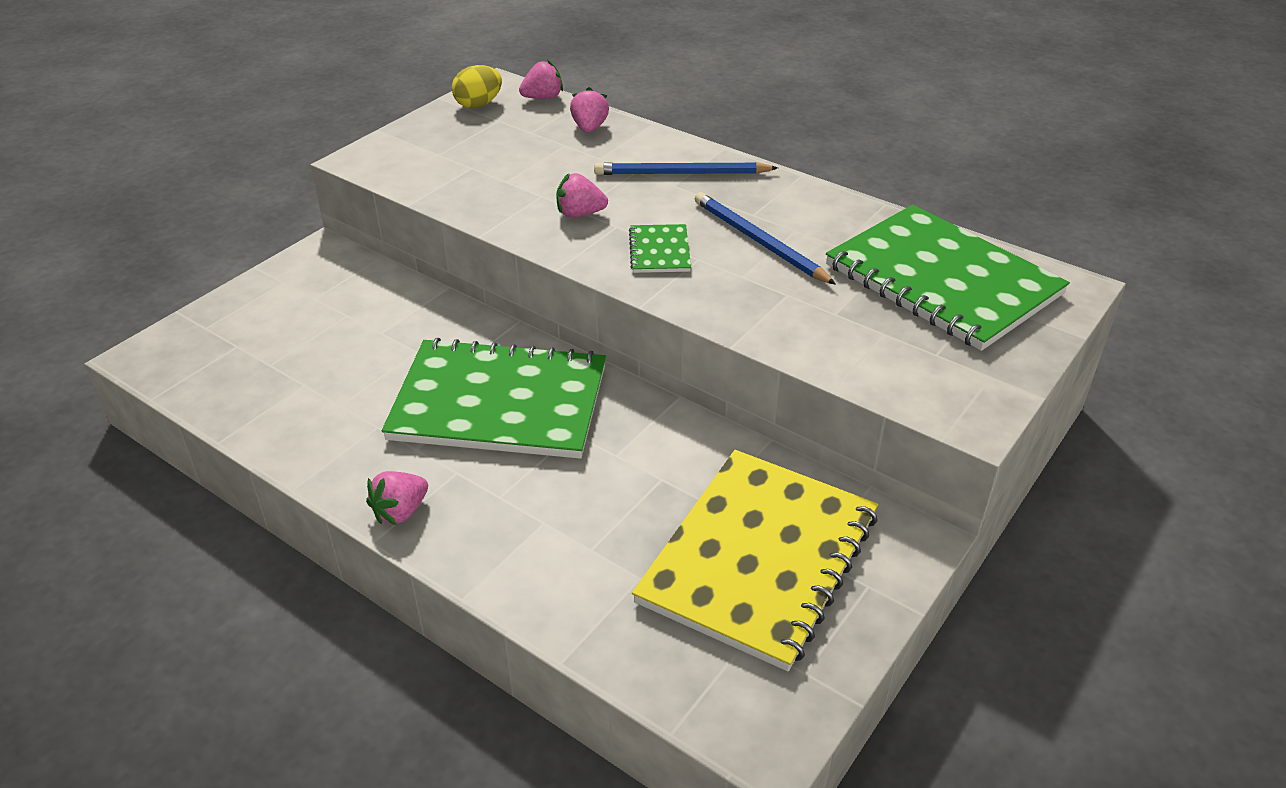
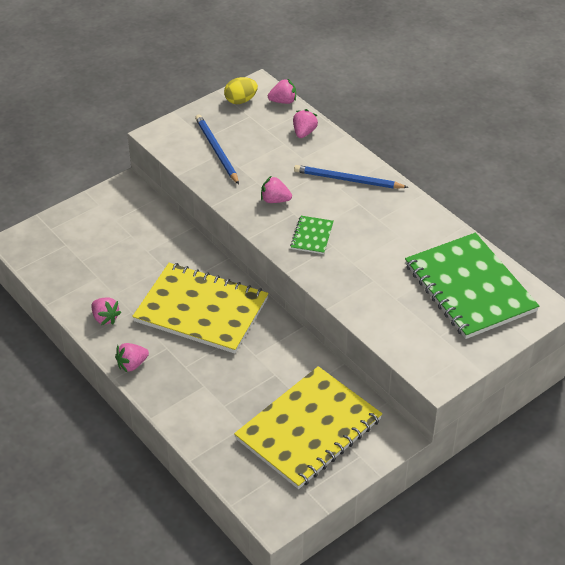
camera: 15 degrees right, 5 degrees up
green notebook [382,338,606,459] -> yellow notebook [132,263,269,354]
blue pencil [695,192,836,285] -> blue pencil moved to [195,115,239,184]
none -> pink strawberry [91,297,121,325]

